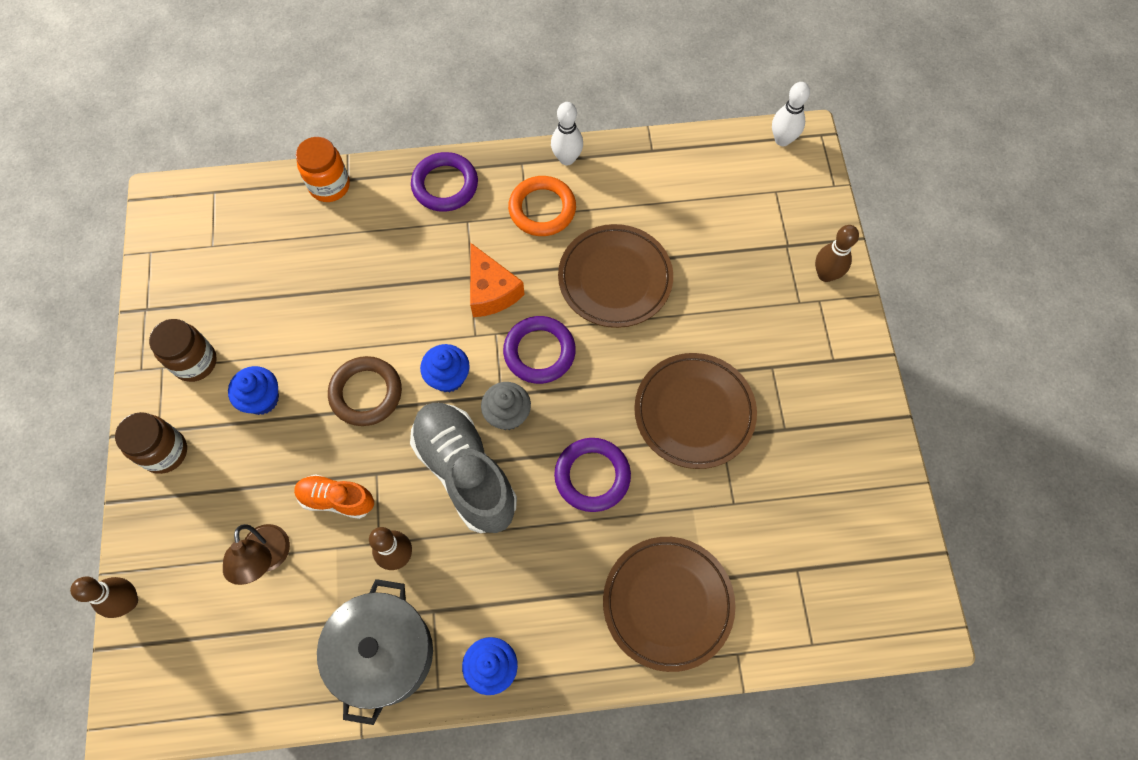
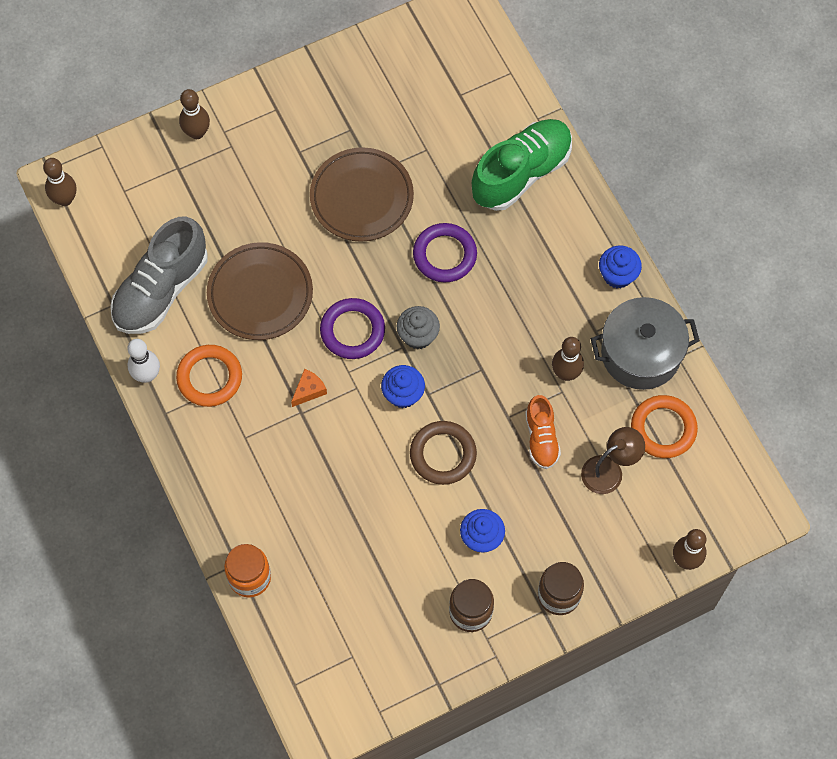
camera: 110 degrees left, 0 degrees up
grey shoe [410,403,517,533] -> grey shoe moved to [110,216,208,334]
purple ring [411,152,478,212] -> none
orange cheese [470,243,525,317] -> orange cheese [291,369,327,407], size x0.58
brown plate [603,537,735,672] -> green shoe [472,119,572,211]
white bowling pin [772,82,810,146] -> brown bowling pin [43,158,76,206]
none -> orange ring [631,395,698,458]

